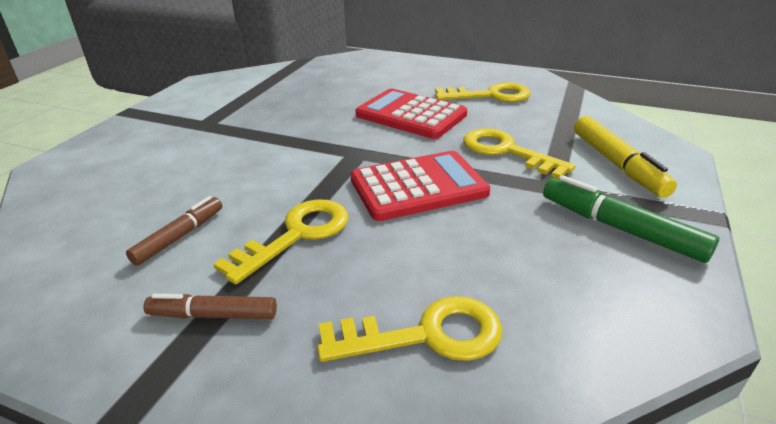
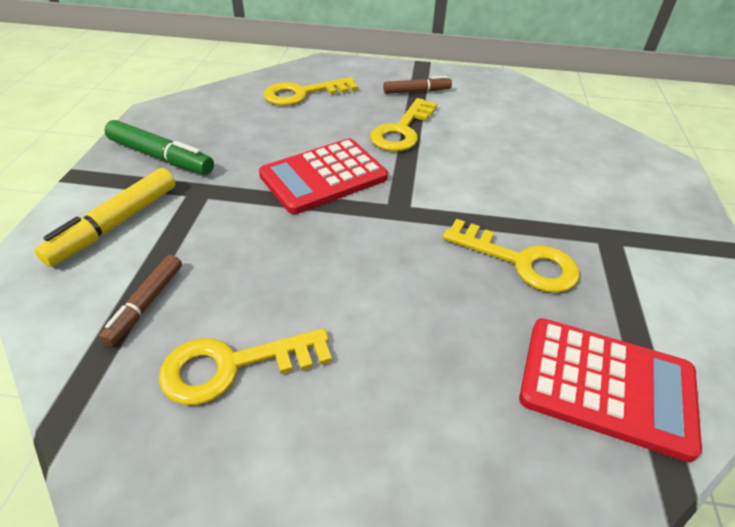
camera: 165 degrees right, 10 degrees up
brown marker [126,196,222,266] -> brown marker moved to [99,255,182,346]
red calculator [356,89,467,139] -> red calculator moved to [519,318,702,462]
yellow key [463,128,575,179] -> yellow key moved to [442,219,579,293]
yellow marker [574,116,677,198] -> yellow marker turned 120 degrees counterclockwise [35,168,175,267]

